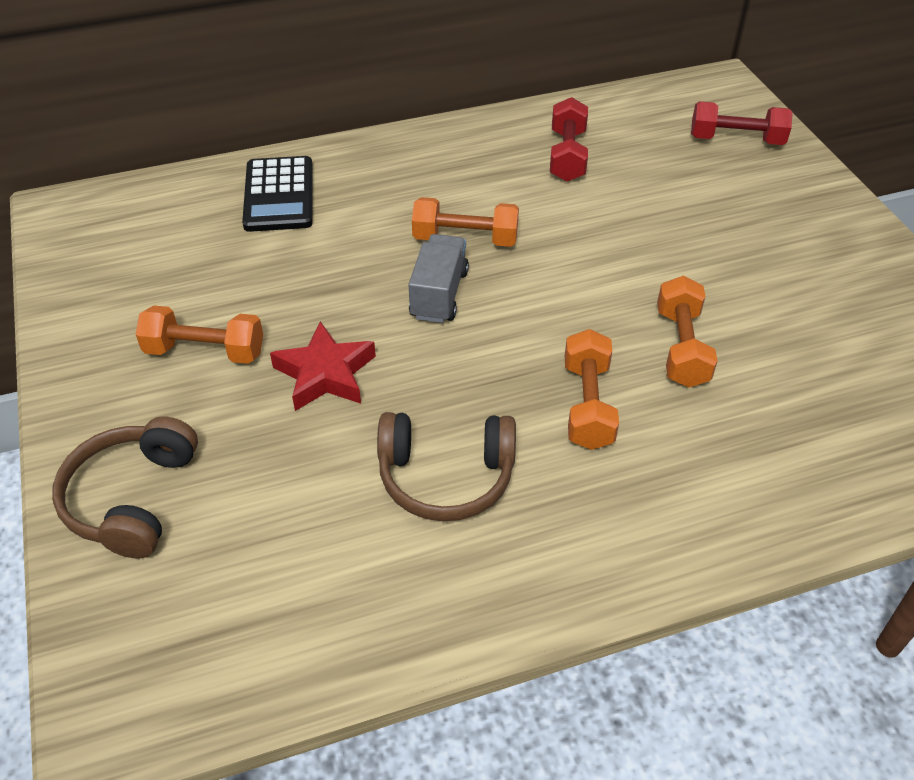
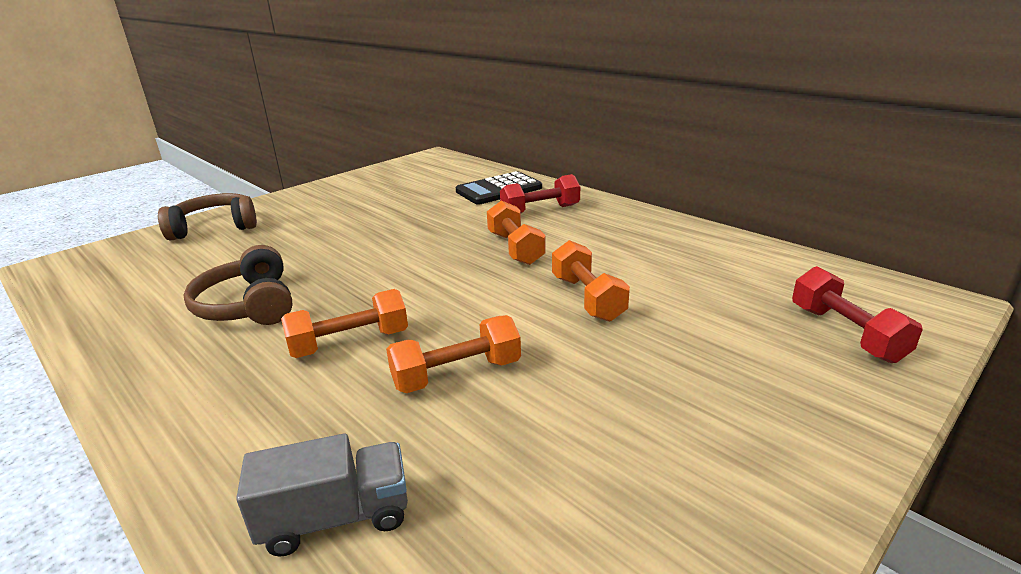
camera: 65 degrees right, 20 degrees down
orange dumbbell [136,305,263,364] -> orange dumbbell moved to [552,240,630,322]
red star [270,321,376,411] -> none
grey truck [408,234,469,323] -> grey truck moved to [236,433,408,557]
red dumbbell [550,97,588,182] -> red dumbbell moved to [500,174,580,213]

